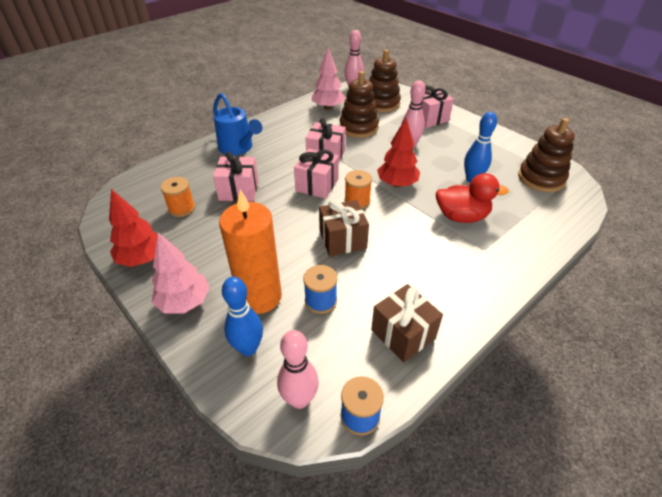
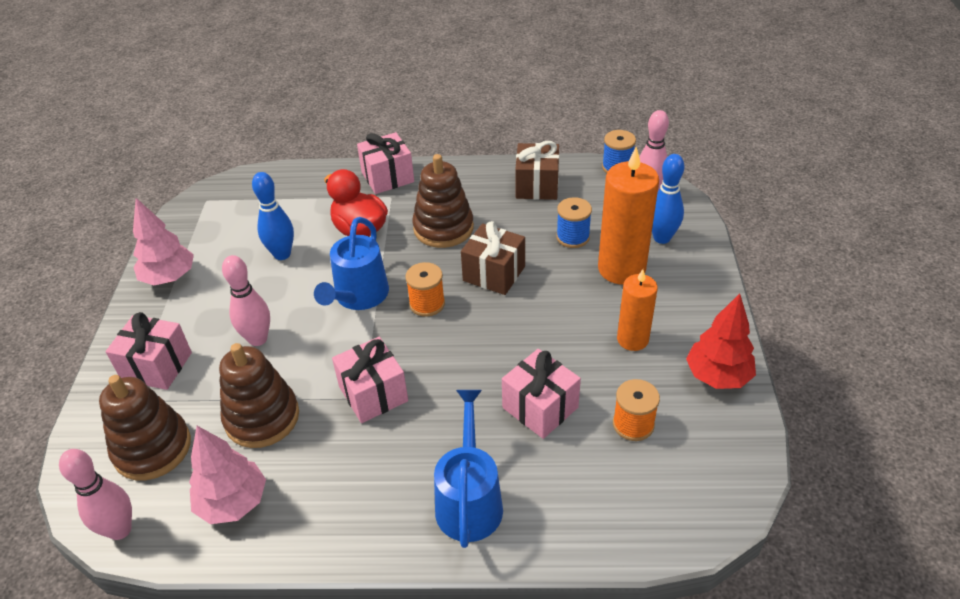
camera: 135 degrees left, 0 degrees up
pink tree [152,233,210,314] -> pink tree moved to [133,198,194,285]
pink gift [294,149,339,199] -> pink gift moved to [357,132,414,194]
red tree [377,118,420,187] -> blue watering can [314,217,389,310]
brown stacking toy [518,118,575,192] -> brown stacking toy moved to [412,154,474,248]
none -> orange candle [617,269,658,351]

